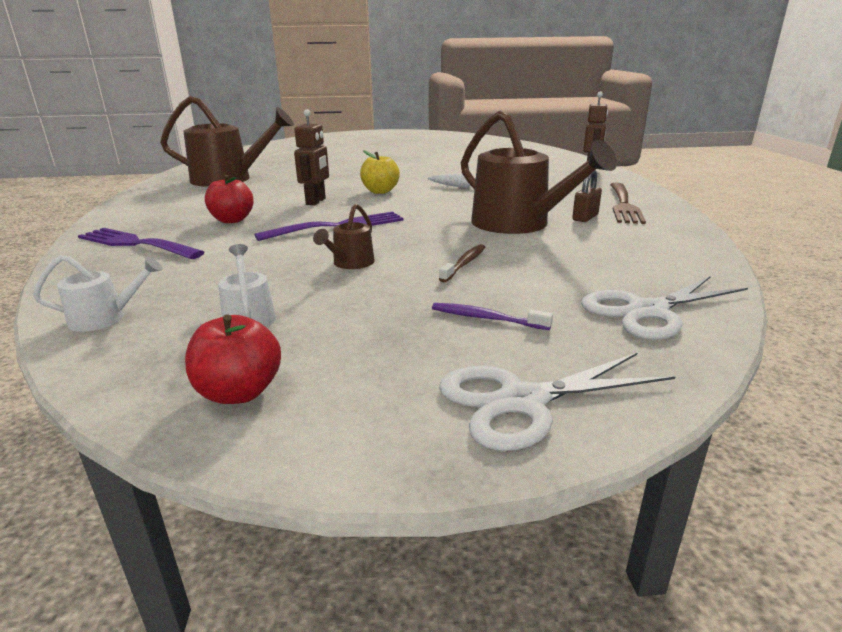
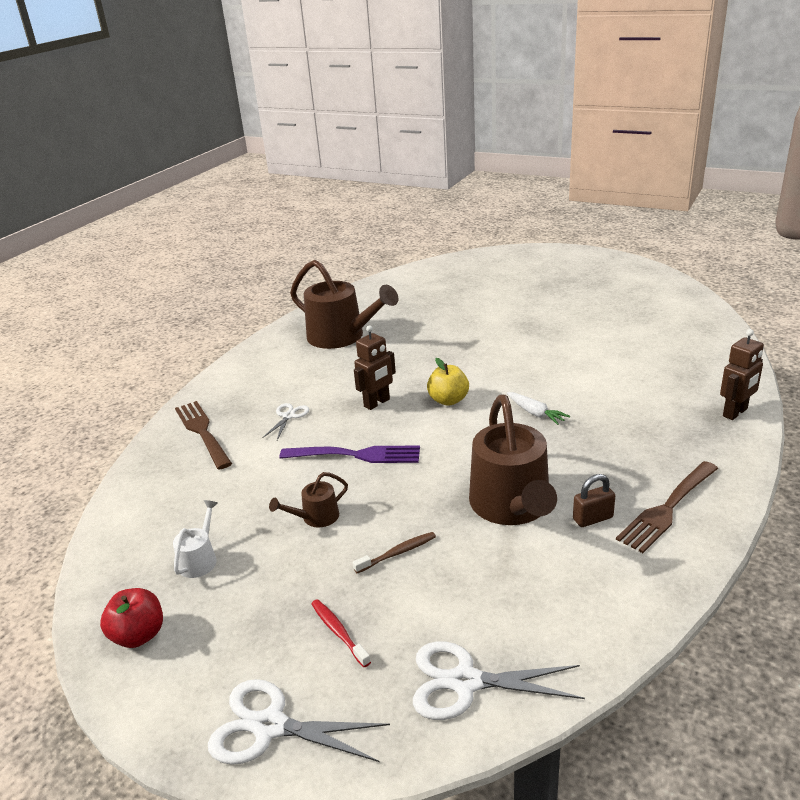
camera: 35 degrees right, 5 degrees up
white watering can [33,255,162,332] -> none
purple fork [78,228,204,259] -> brown fork [175,401,232,470]
red apple [205,175,254,223] -> white scissors [263,403,309,440]
purple toothbrush [432,303,553,330] -> red toothbrush [311,599,371,667]

